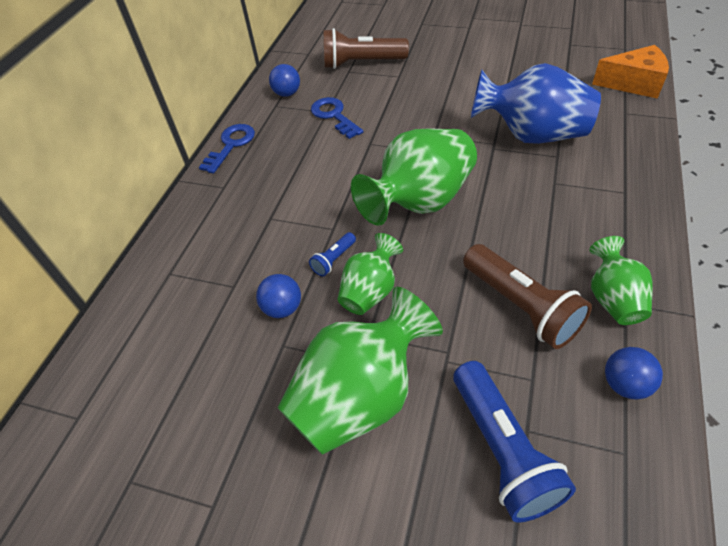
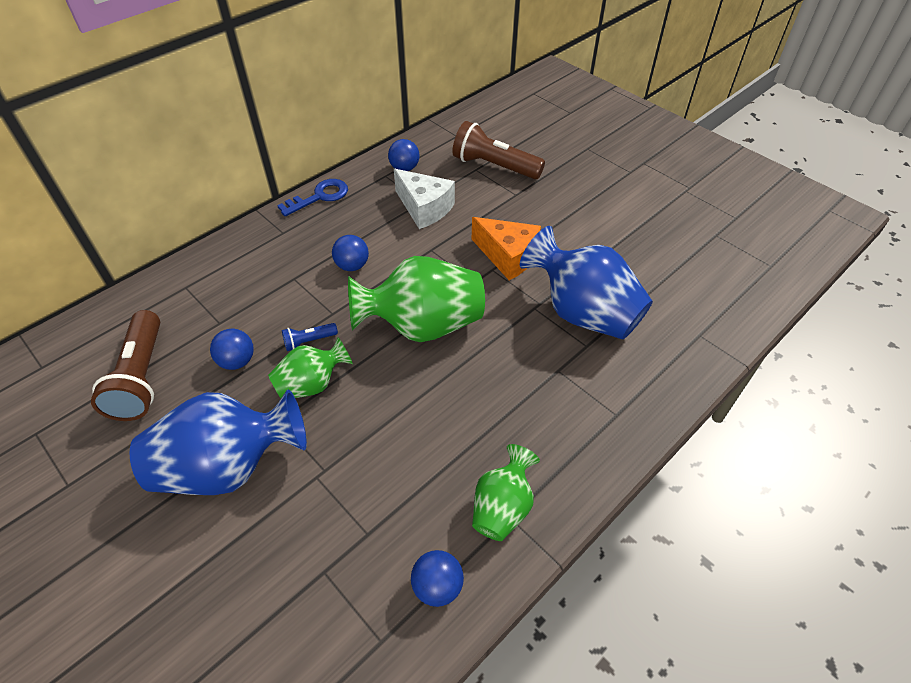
camera: 25 degrees right, 0 degrees up
green vase [278,287,443,455] -> blue vase [130,389,307,495]
blue key [311,97,363,139] -> white cheese [394,169,455,229]
blue flashlight [453,361,576,522] -> none
brown flashlight [463,244,592,349] -> brown flashlight moved to [91,310,160,421]
orange cheese [592,45,669,99] -> orange cheese moved to [472,217,541,280]
none -> blue ball [332,235,369,271]

